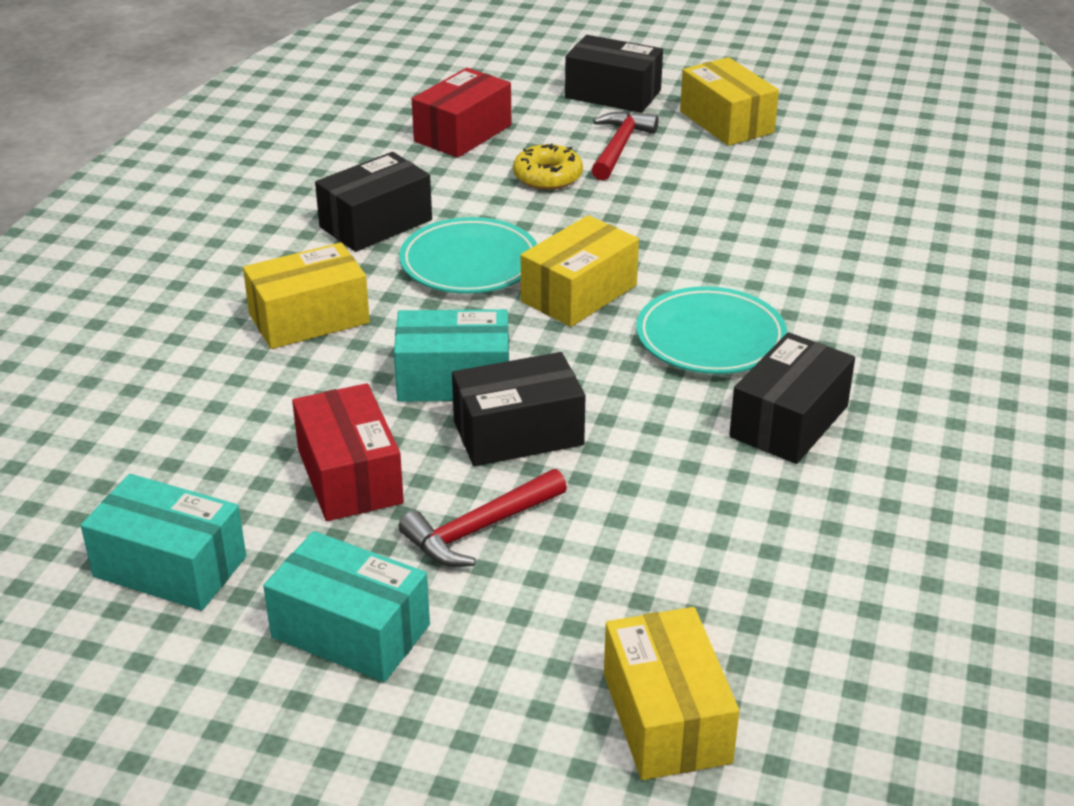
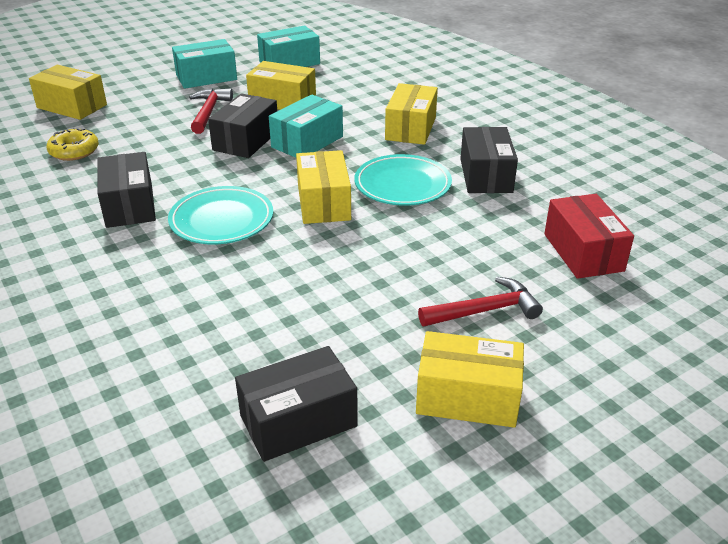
camera: 130 degrees right, 0 degrees up
red box [292,383,404,521] -> yellow box [246,61,316,110]
yellow donut [513,144,583,190] -> yellow donut moved to [46,127,99,161]
black box [565,35,663,113] -> black box moved to [235,346,358,462]
red hammer [592,111,659,180] -> red hammer turned 75 degrees counterclockwise [418,277,543,326]

